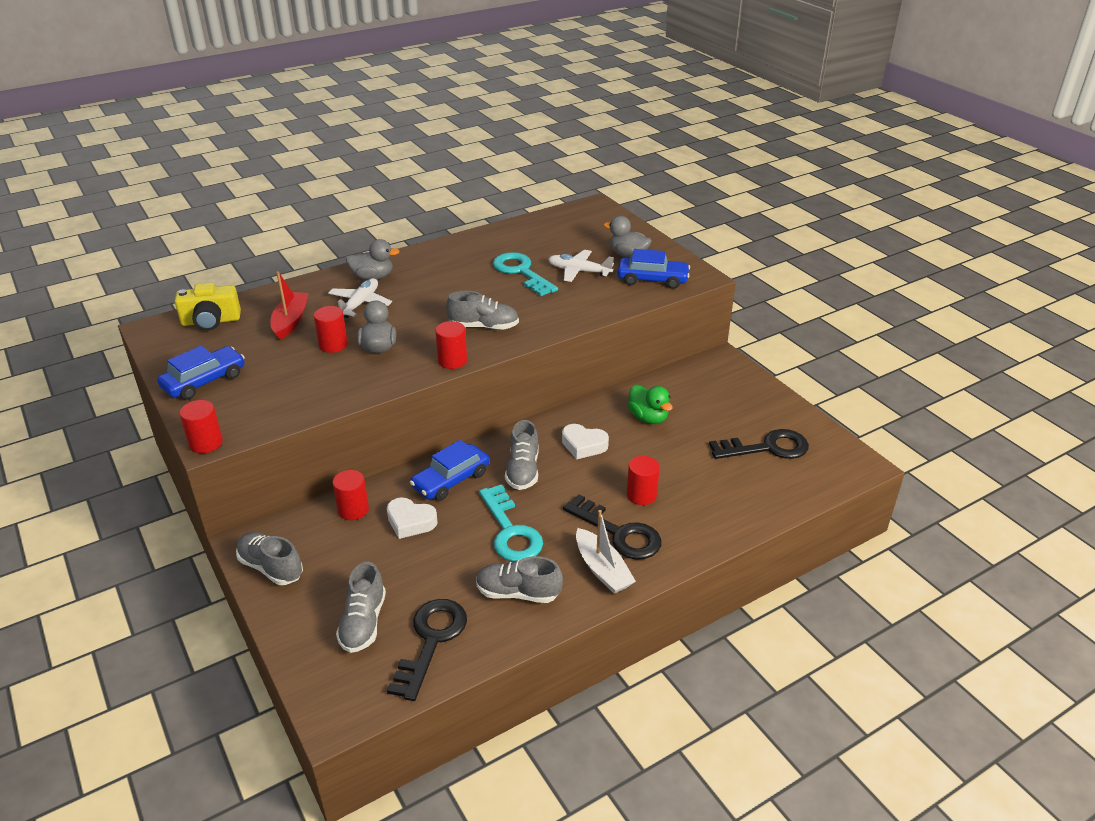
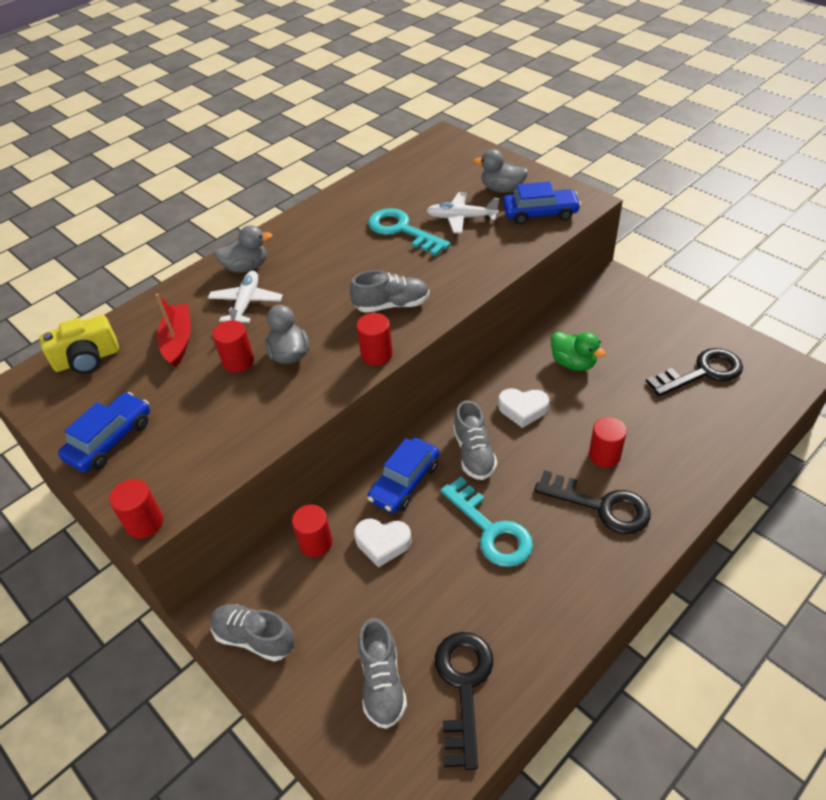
camera: 10 degrees left, 10 degrees up
grey shoe [476,556,563,603] -> none
white boat [576,510,636,593] -> none

